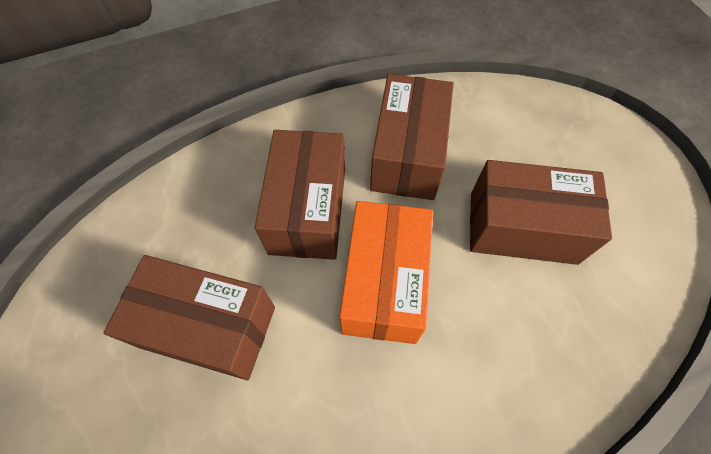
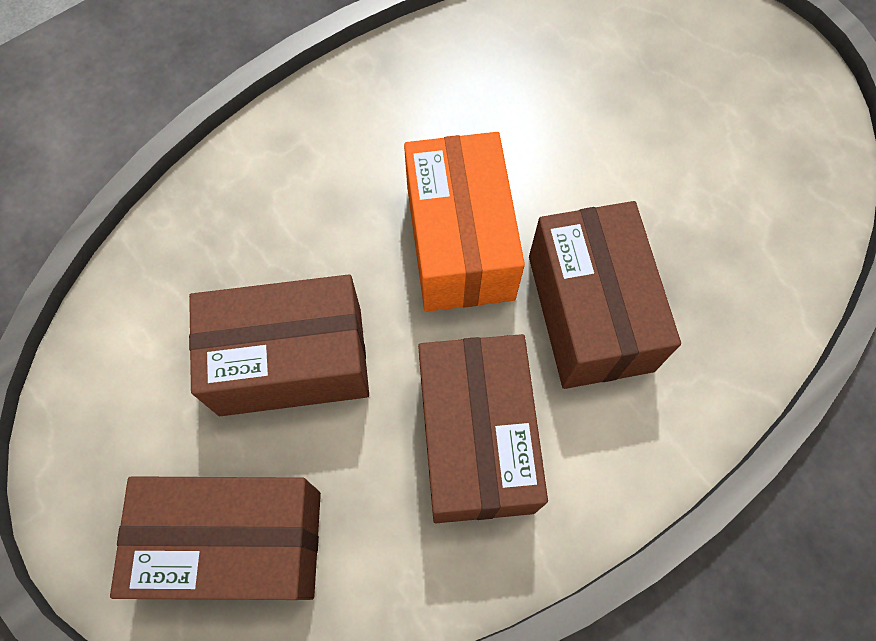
camera: 165 degrees right, 5 degrees up
brown box [104,255,275,380] -> brown box moved to [110,476,321,600]

